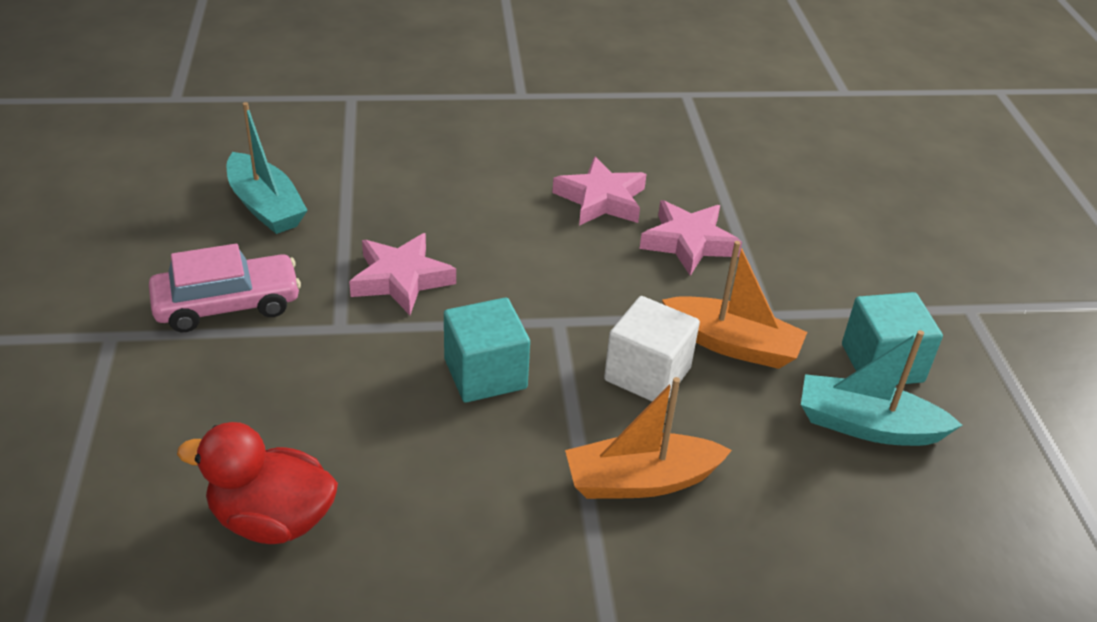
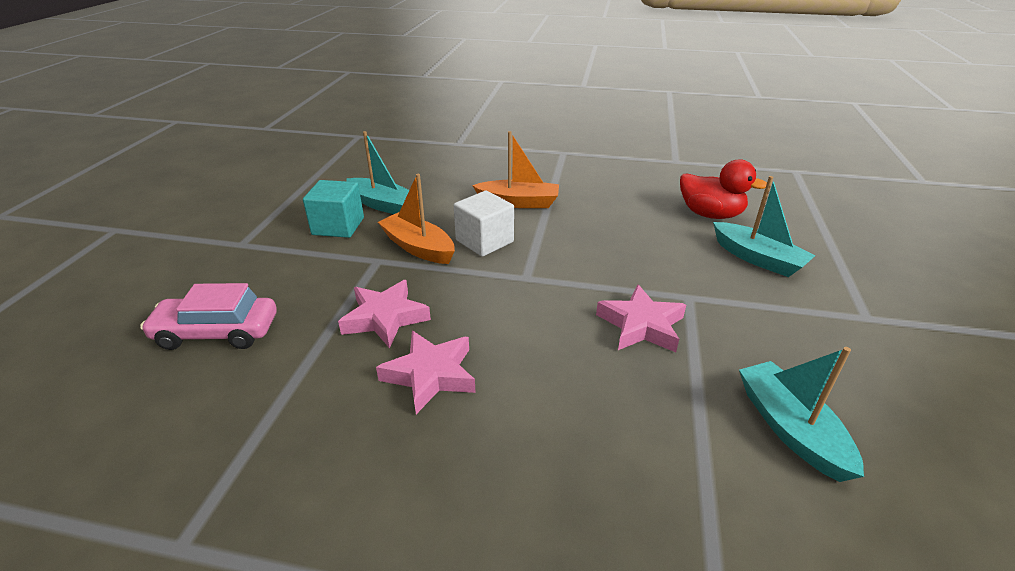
camera: 160 degrees left, 5 degrees down
pink car [149,244,301,332] -> pink car moved to [140,283,277,350]
turquoise cube [444,298,530,403] -> none
none -> turquoise boat [713,176,816,277]

